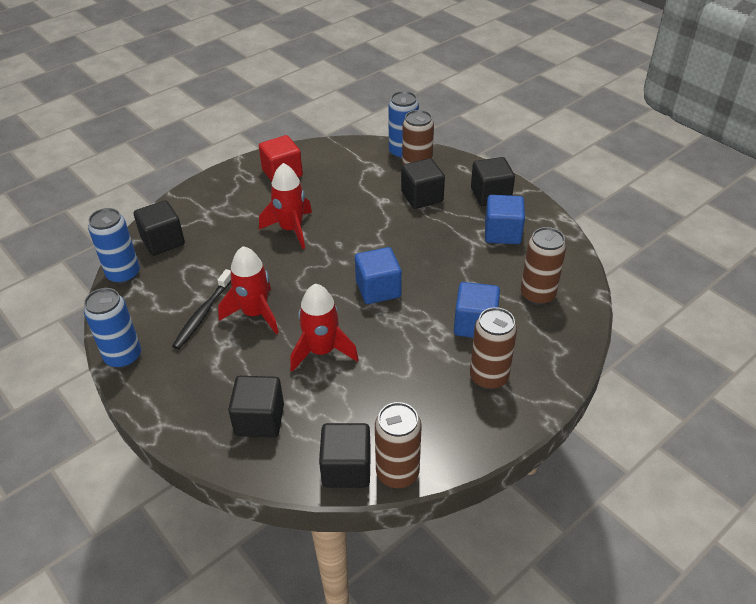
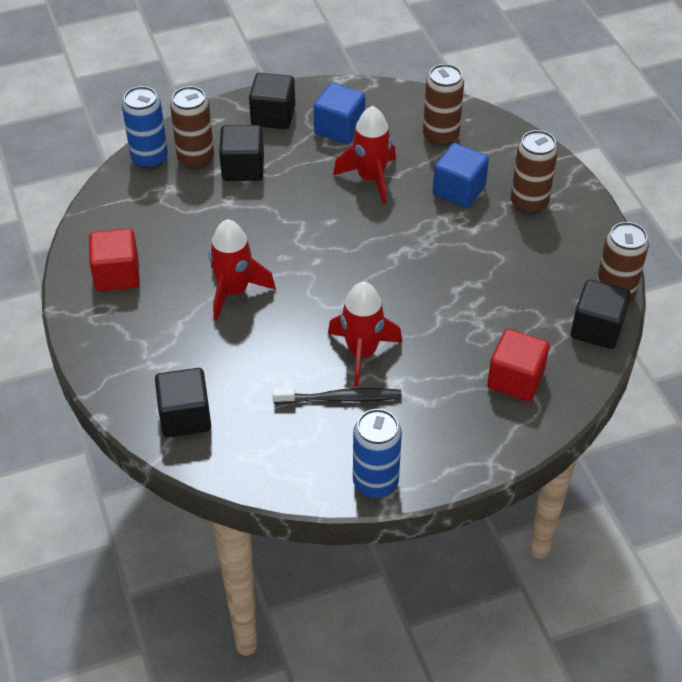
camera: 70 degrees left, 5 degrees up
blue can [88,208,140,284] -> none
black toothbrush [172,269,231,349] -> black toothbrush turned 45 degrees counterclockwise [272,388,402,404]
black cube [228,376,284,437] -> red cube [487,329,549,401]
red rocket [290,284,359,372] -> red rocket moved to [333,106,396,204]
blue cube [355,247,402,304] -> none

